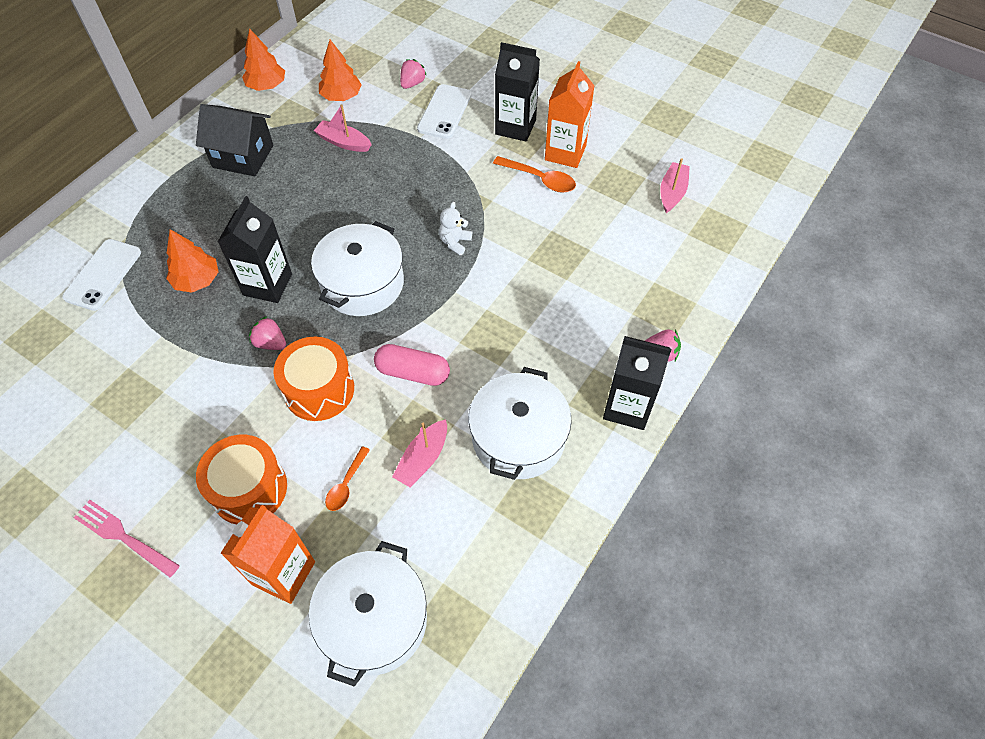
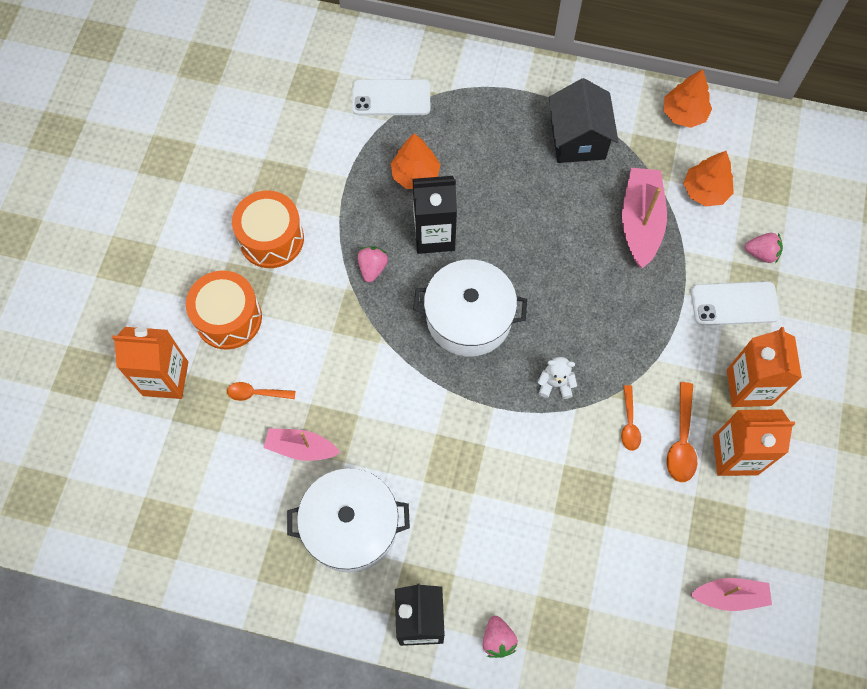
camera: 70 degrees right, 10 degrees up
pink fork [73,500,180,577] -> none
orange drum [273,337,354,421] -> orange drum moved to [232,190,304,268]
white pot [309,541,427,687] -> none
pink boat [314,104,372,152] -> pink boat [622,168,667,268], size x1.58
pink capsule [374,344,450,386] -> none
black carton [495,42,540,142] -> orange carton [727,327,802,407]
none -> orange spoon [621,385,641,451]

